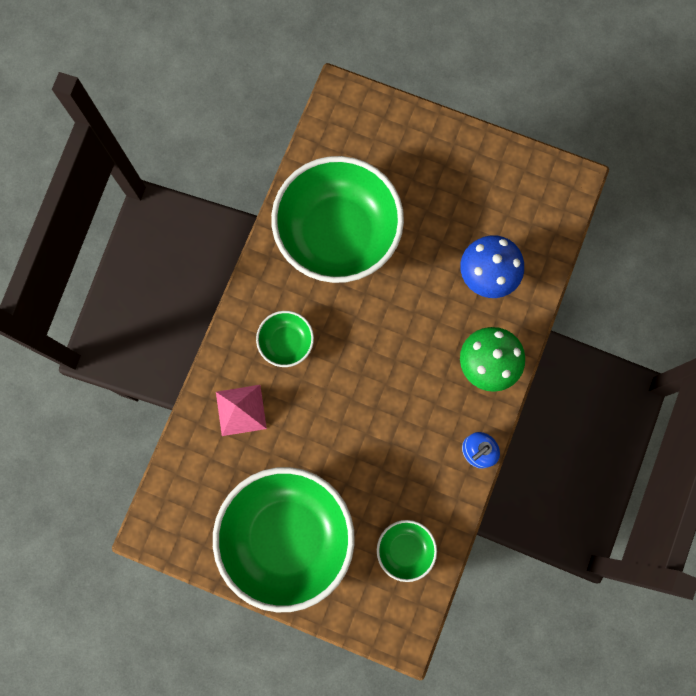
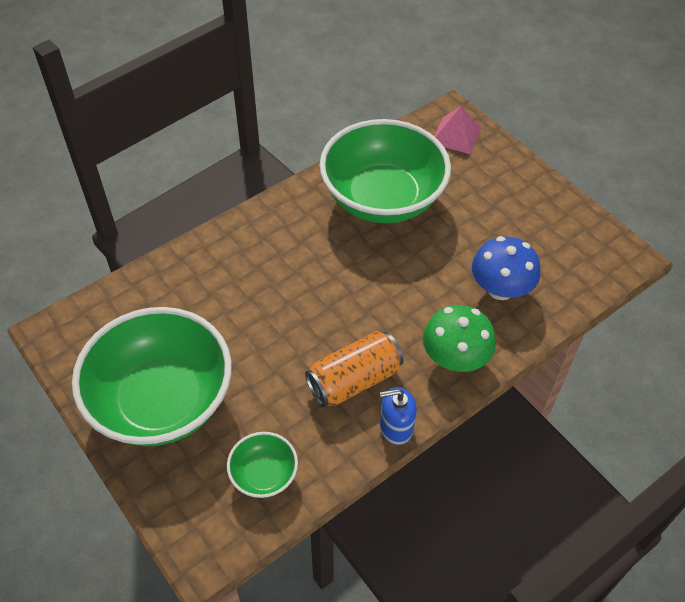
camera: 30 degrees right, 25 degrees down
pink pyramid [216,385,267,436] -> pink pyramid moved to [434,106,482,154]
green bowl [256,311,314,367] -> none
none -> orange can [305,331,404,407]

